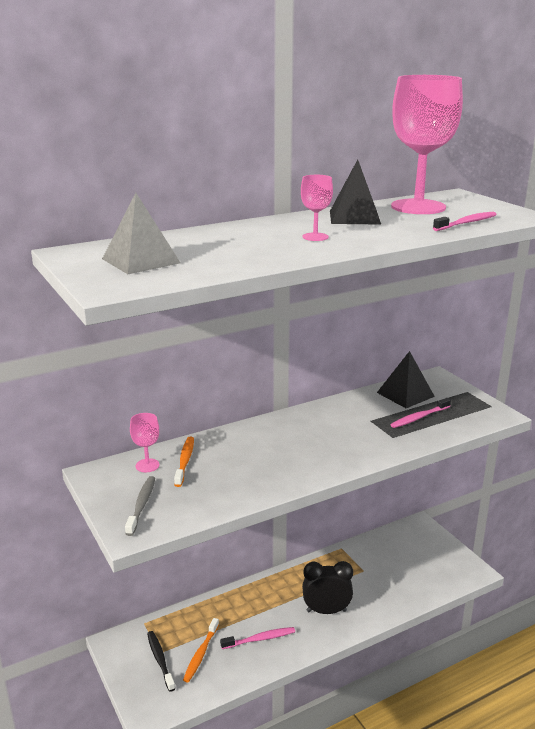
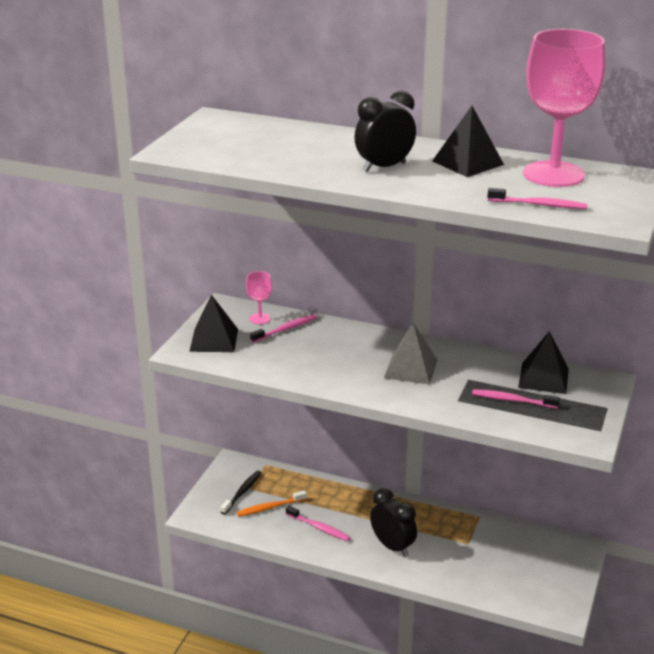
camera: 50 degrees right, 5 degrees up
grey pyramid [102,193,180,274] -> grey pyramid moved to [384,323,437,385]
grey toothbrush [125,476,155,536] -> black pyramid [189,295,238,352]
orange toothbrush [174,436,194,487] -> pink toothbrush [250,314,317,343]
pink goblet [301,175,333,241] -> black clock [354,90,416,172]

